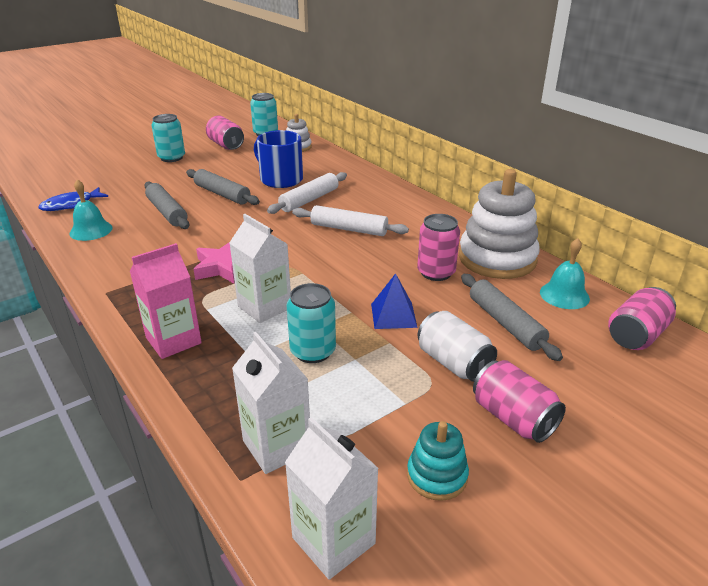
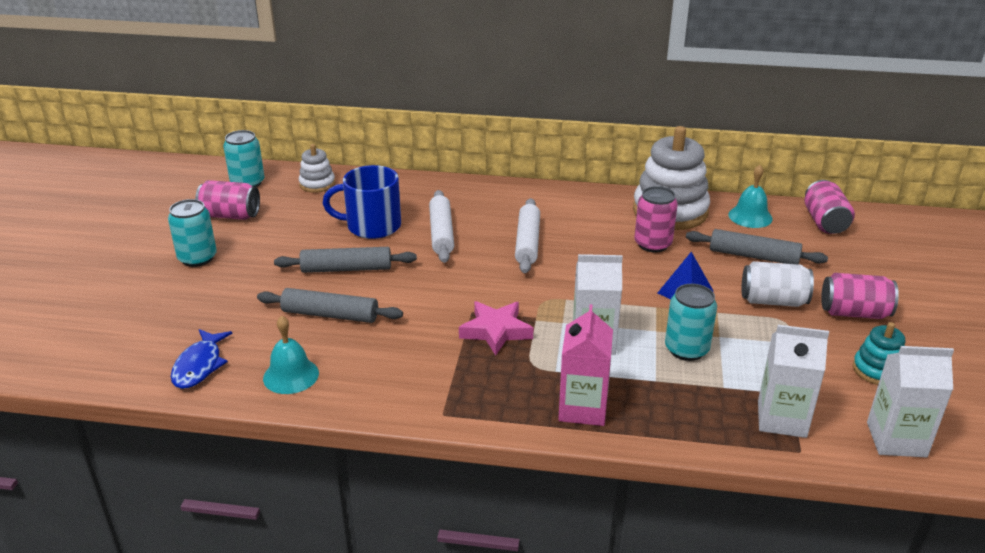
camera: 45 degrees left, 0 degrees up
white rolling pin [292,205,409,236] -> white rolling pin turned 60 degrees counterclockwise [515,198,540,273]

